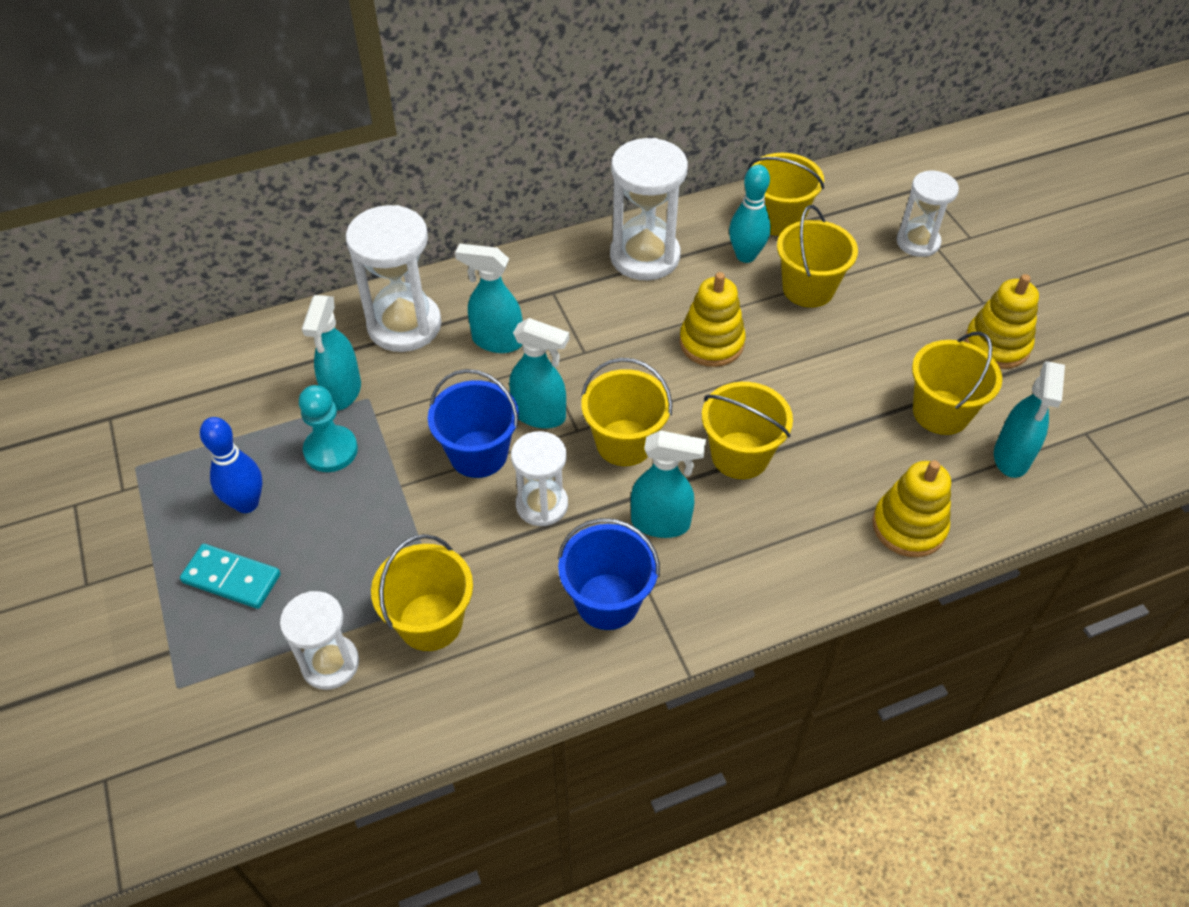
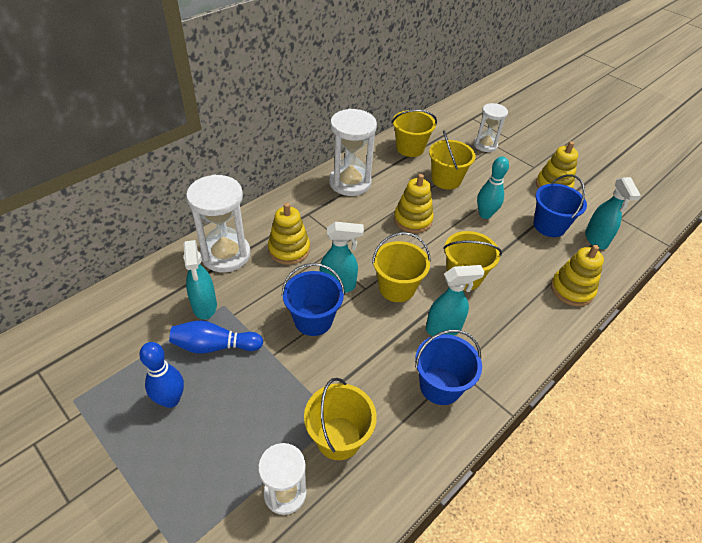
camera: 25 degrees left, 5 degrees down
turquoise domino [180,544,281,609] -> none
turquoise pawn [299,385,358,472] -> blue bowling pin [169,320,263,354]
turquoise spray bottle [455,244,523,353] -> yellow stacking toy [268,203,310,265]
white hourglass [511,431,568,526] -> none
turquoise bowling pin [729,165,771,263] -> turquoise bowling pin moved to [477,156,509,219]
yellow bucket [912,332,1002,435] -> blue bucket [533,174,587,237]

